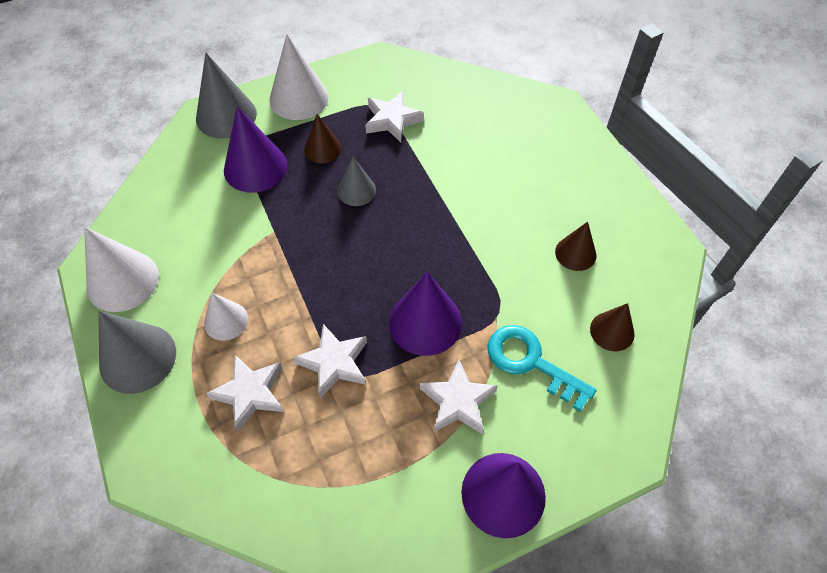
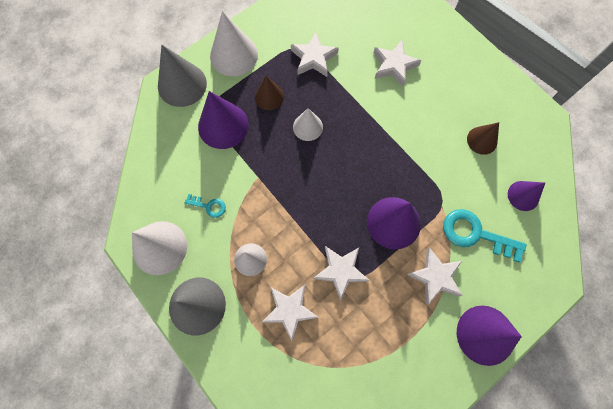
camera: 15 degrees left, 15 degrees up
grey cone [337,157,376,206] -> white cone [293,108,323,141]
brown cone [590,303,635,351] -> purple cone [508,181,545,211]
none -> turquoise key [185,194,226,218]
none -> white star [373,40,422,86]

